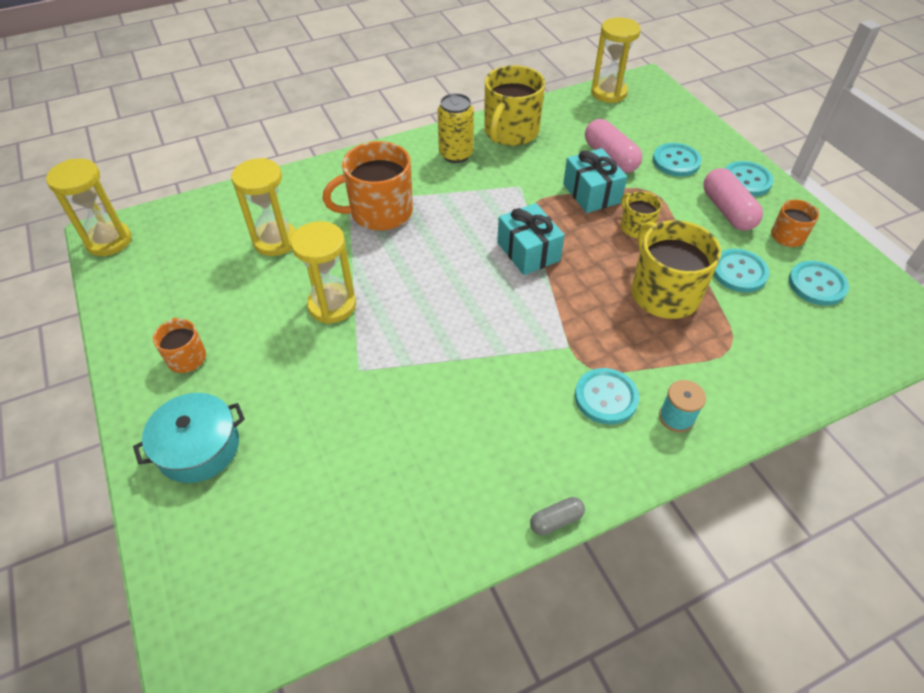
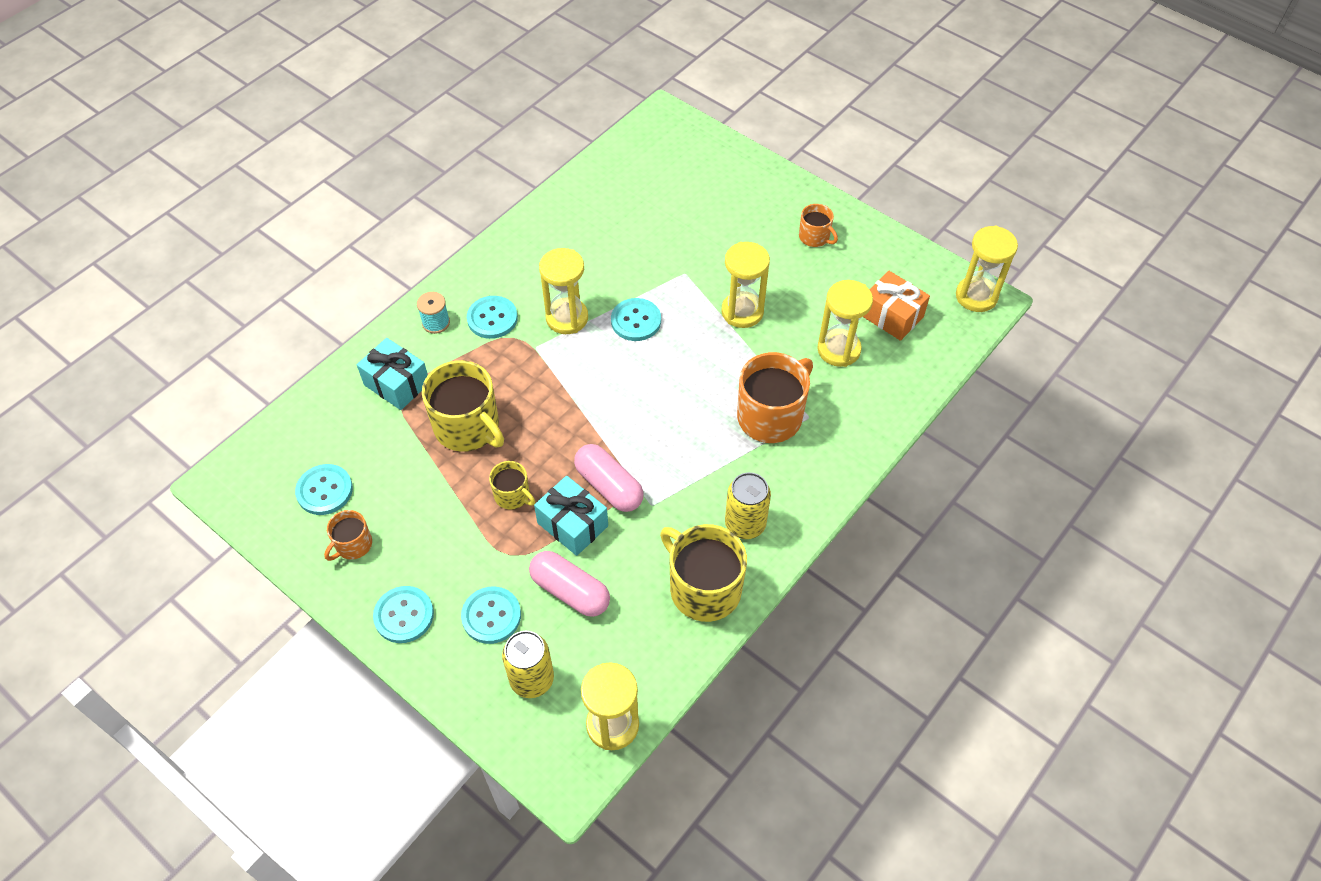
camera: 155 degrees right, 5 degrees up
turquoise pot [133,393,245,483] -> none
yellow mug [484,65,545,146] -> yellow mug turned 45 degrees counterclockwise [660,524,747,622]
turquoise gift [497,203,565,275] -> turquoise gift moved to [357,338,428,410]
grey capsule [530,497,585,535] -> none
pink capsule [703,168,763,231] -> pink capsule moved to [574,444,644,512]
turquoise button [713,249,770,292] -> turquoise button moved to [611,298,661,341]
none -> yellow can [502,631,554,698]
none -> yellow hourglass [539,248,588,334]
none -> orange gift [863,271,930,341]

